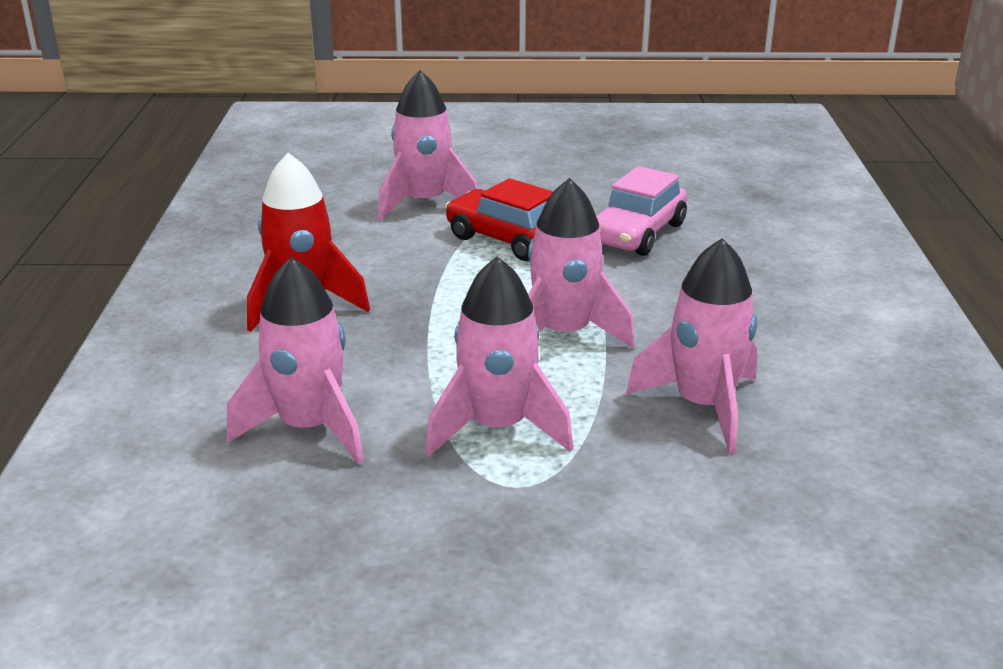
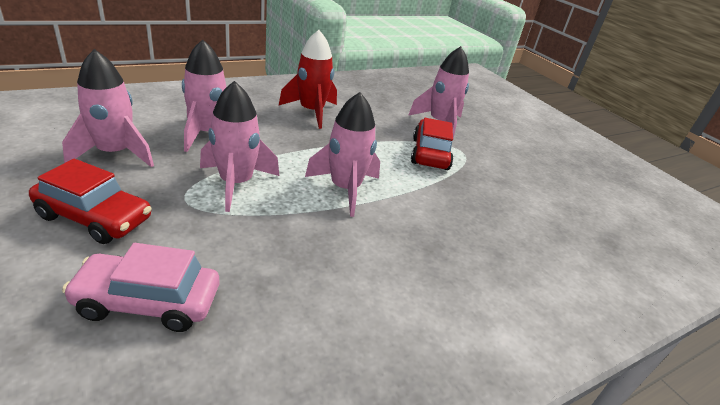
camera: 55 degrees right, 5 degrees up
pink car [596,166,687,256] -> pink car moved to [62,243,219,332]
pink rocket [626,238,757,454] -> pink rocket moved to [62,49,154,167]
none -> red car [29,159,152,244]

